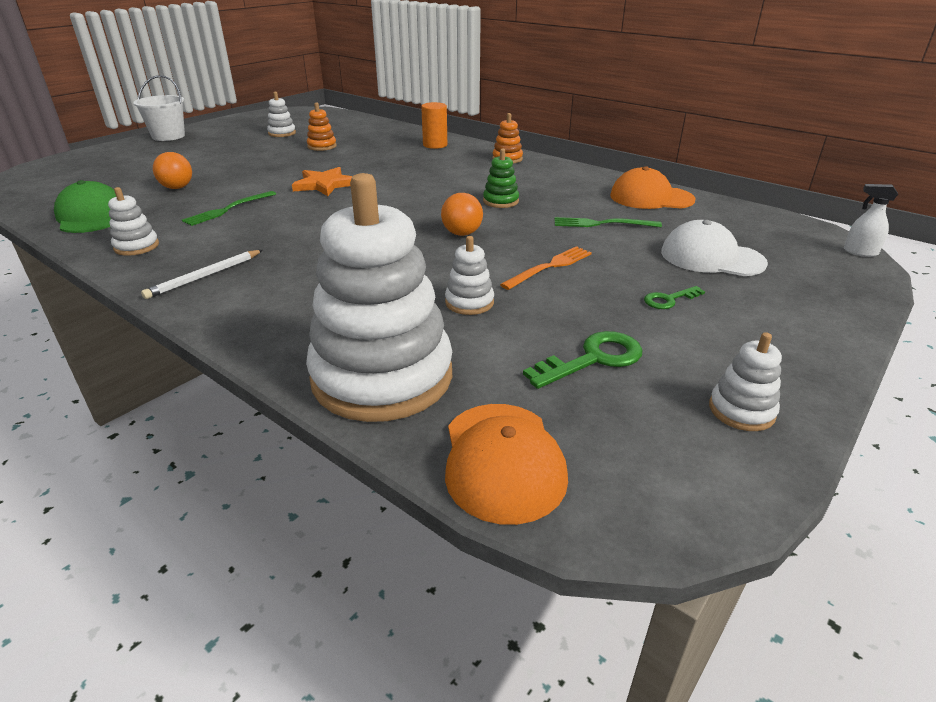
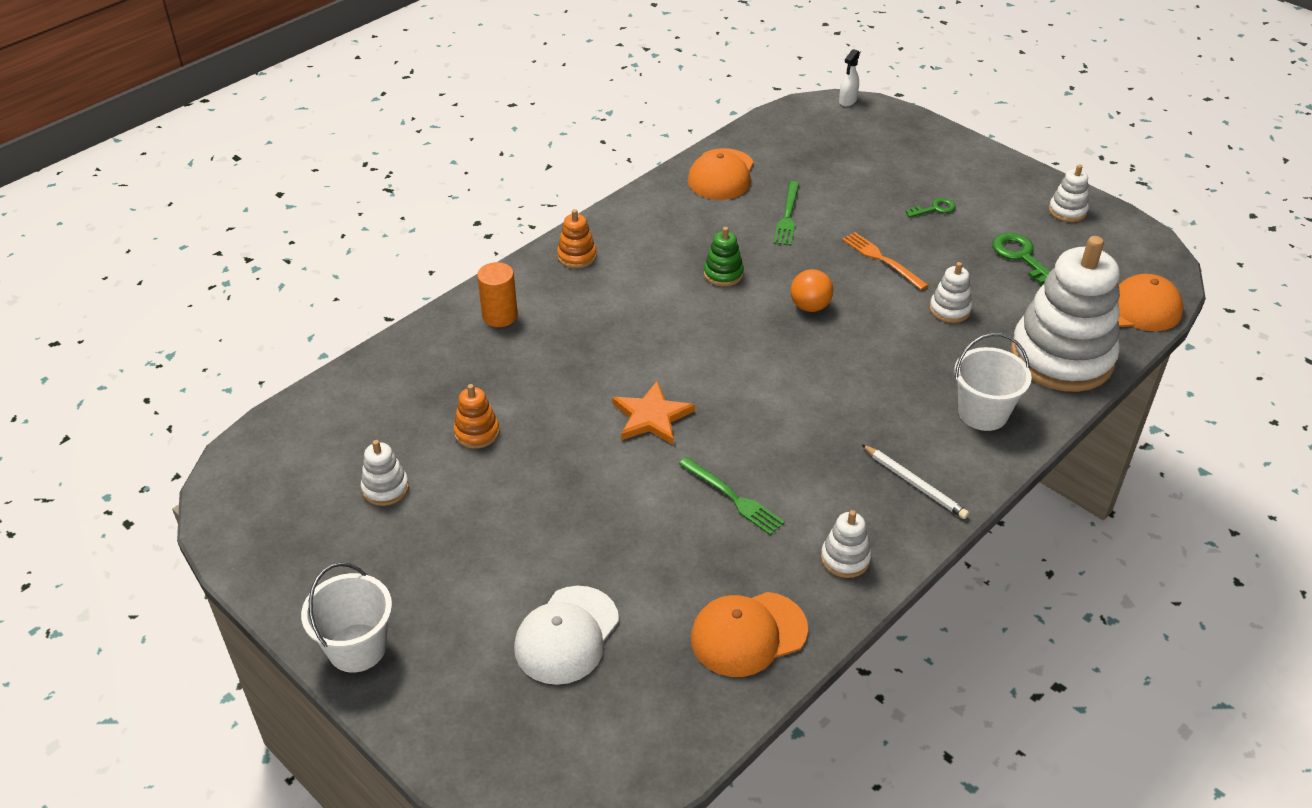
camera: 85 degrees left, 10 degrees up
green cap [54,180,116,233] -> orange cap [691,592,808,677]
orange ball [153,152,192,189] -> none
green key [644,286,705,309] -> green key turned 90 degrees counterclockwise [905,198,956,217]
white cap [661,220,768,276] -> white cap moved to [514,586,619,685]
none -> white bucket [954,333,1032,431]

